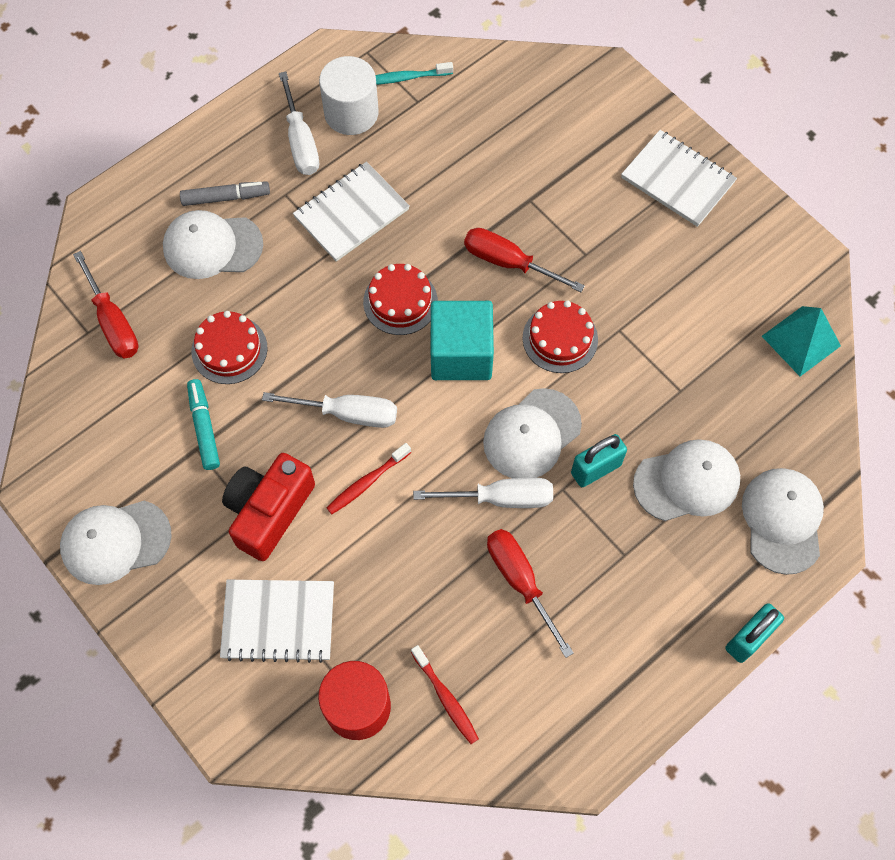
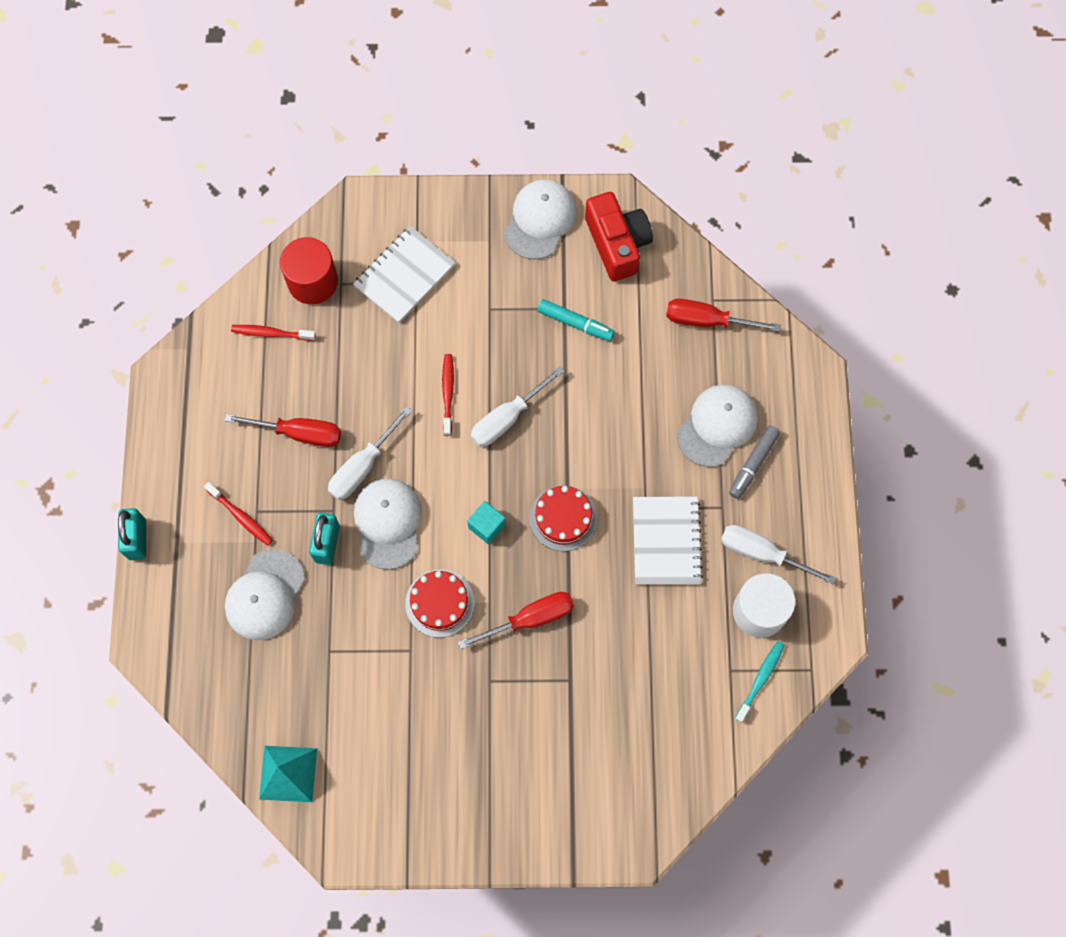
camera: 130 degrees right, 5 degrees up
red cake [191,311,268,384] -> none
red camera [222,453,315,561] -> red camera moved to [585,192,653,281]
turquoise cube [431,301,494,380] -> turquoise cube [467,501,506,544], size x0.52
white notebook [621,130,737,227] -> none
white cap [742,468,824,575] -> none
none -> red toothbrush [204,482,273,546]

